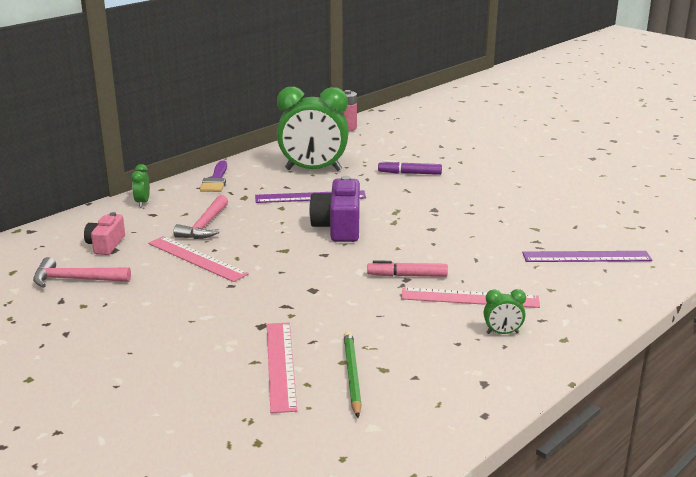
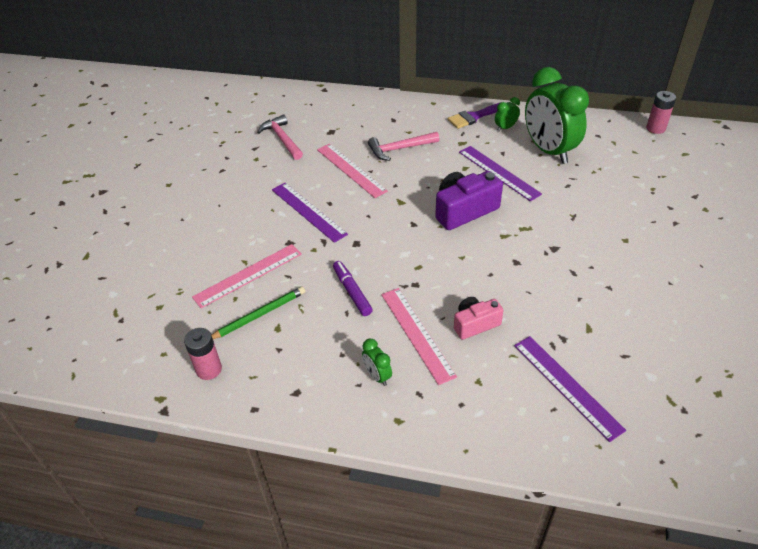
camera: 60 degrees right, 20 degrees up
pink camera [84,212,125,255] -> pink camera moved to [454,297,504,340]
green clock [131,164,150,207] -> green clock moved to [495,97,520,131]
pink ruler [148,236,249,282] -> pink ruler turned 45 degrees counterclockwise [317,144,388,198]
pink marker [367,260,448,277] -> none
purple marker [378,160,442,175] -> purple marker moved to [333,261,373,316]
none -> pink battery [184,328,222,380]
none -> purple ruler [272,183,348,243]

